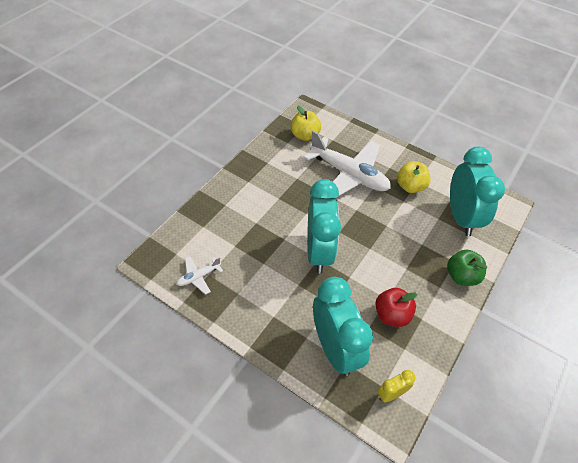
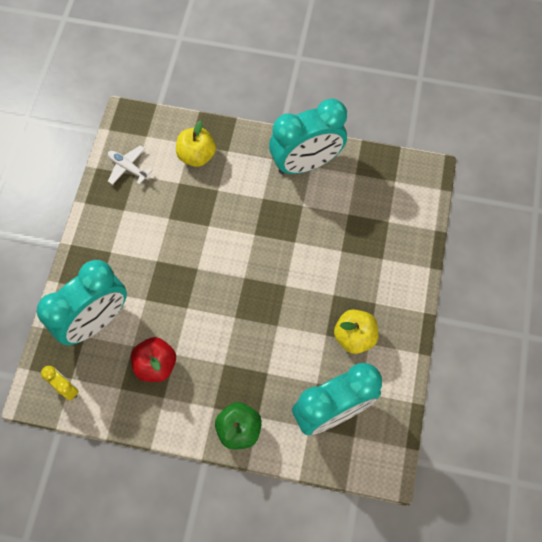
camera: 70 degrees right, 15 degrees up
yellow apple [291,106,321,141] -> yellow apple moved to [176,121,216,167]
white plane [303,130,391,198] -> none
turquoise clock [307,179,341,273] -> turquoise clock moved to [269,98,347,174]

